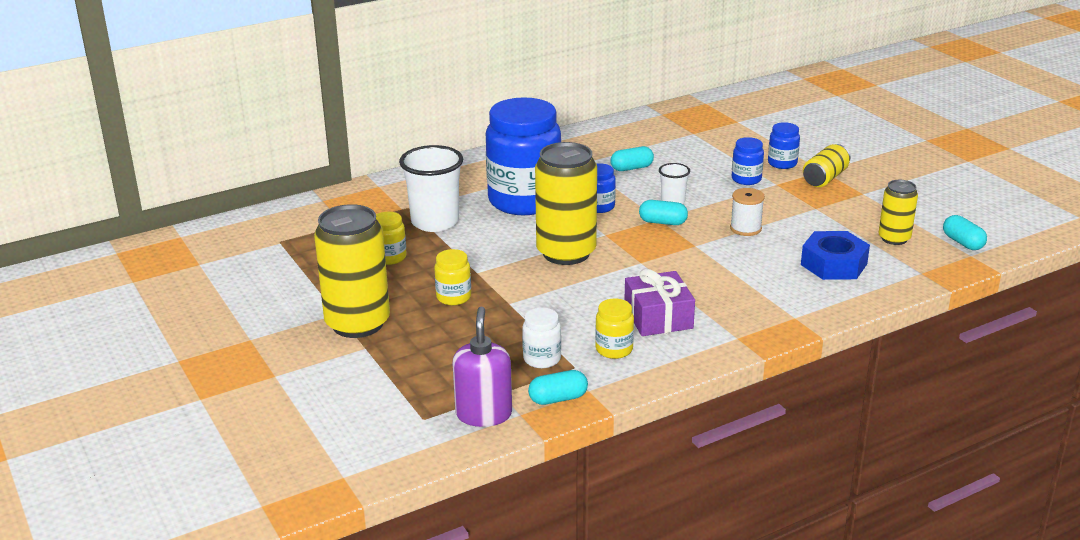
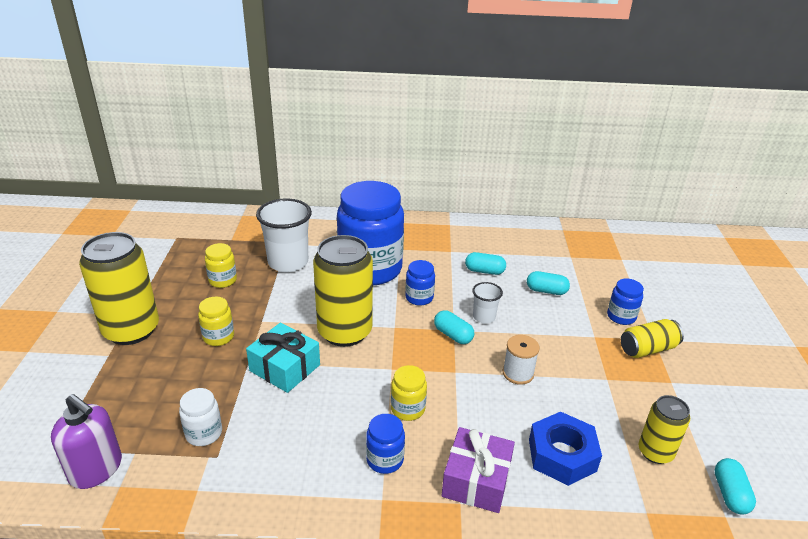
camera: 30 degrees right, 5 degrees up
purple soap dispenser [452,307,512,427] -> purple soap dispenser turned 90 degrees clockwise [51,394,122,489]
turquoise capsule [528,370,588,405] -> turquoise capsule moved to [527,271,570,295]
yellow jar [595,298,634,359] -> yellow jar moved to [391,365,427,421]
purple gift [624,269,695,336] -> purple gift moved to [441,427,515,513]
blue jar [732,137,764,185] -> blue jar moved to [366,414,405,474]
none -> turquoise gift [246,322,320,393]

